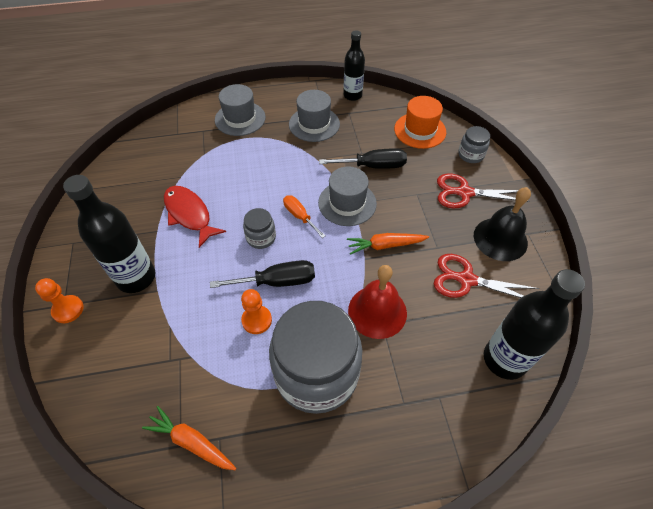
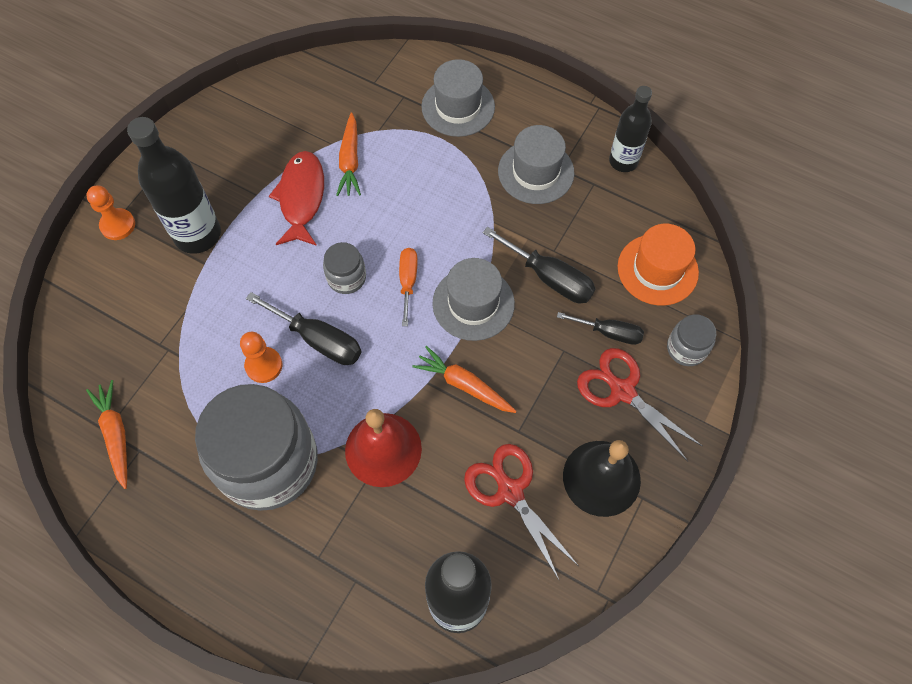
camera: 40 degrees right, 10 degrees up
none -> orange carrot [336,113,361,196]
none -> black screwdriver [557,312,644,345]

